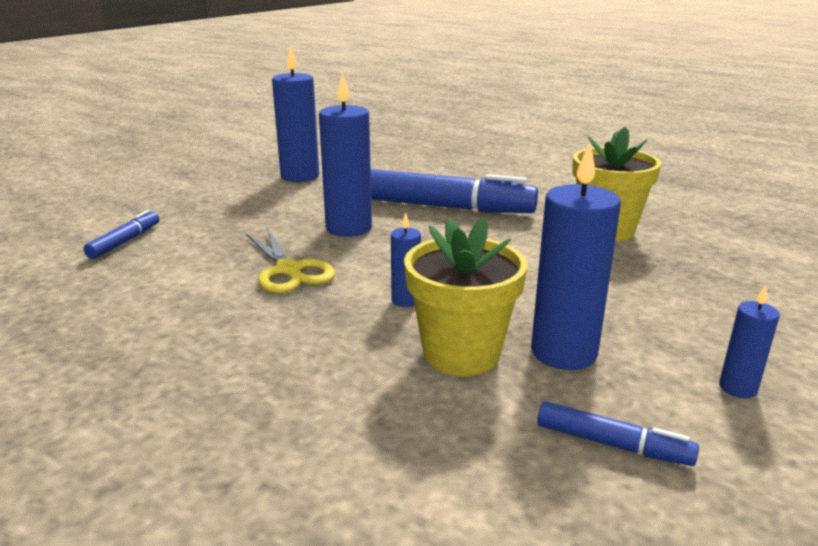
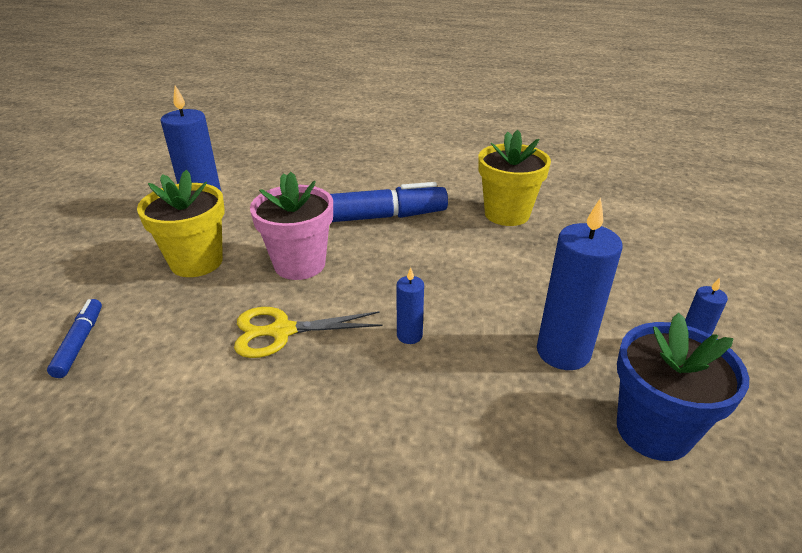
camera: 25 degrees left, 10 degrees up
yellow scissors [246,229,335,294] -> yellow scissors turned 135 degrees clockwise [234,307,383,358]
blue candle [319,73,372,237] -> pink flower pot [250,172,333,280]
yellow flower pot [404,217,527,376] -> yellow flower pot moved to [137,170,225,277]
blue marker [537,401,699,466] -> blue flower pot [617,313,749,461]

